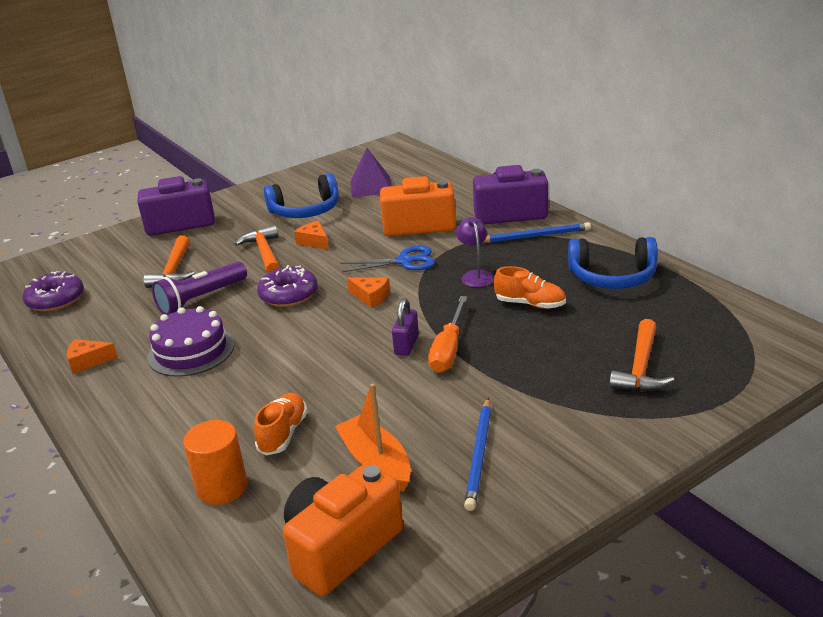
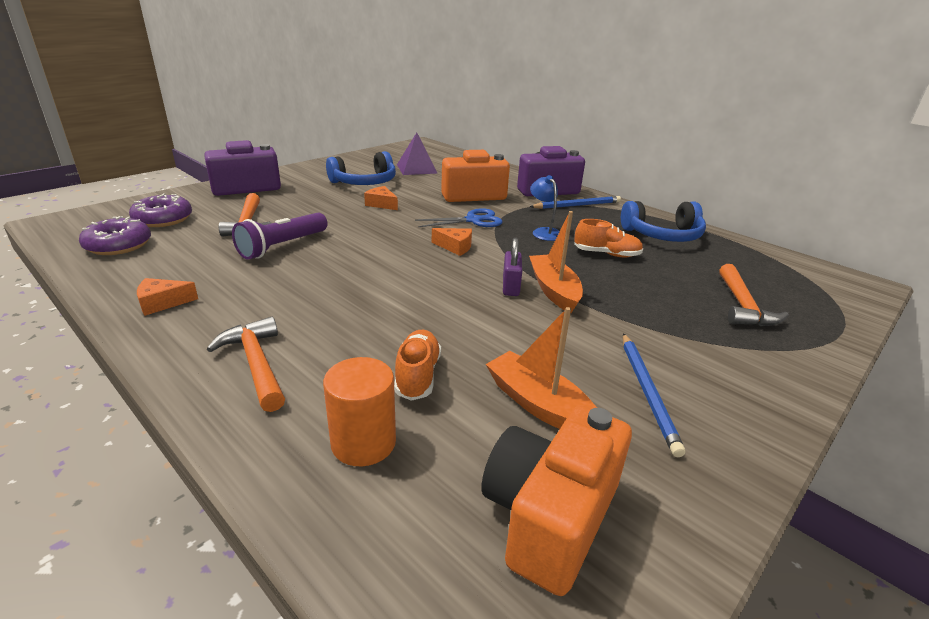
camera: 15 degrees left, 0 degrees up
purple cake [147,306,234,377] -> none
orange hammer [235,225,281,273] -> orange hammer moved to [207,317,285,412]
purple donut [257,265,318,307] -> purple donut moved to [129,193,192,227]
orange screwdriver [428,296,467,373] -> orange boat [529,211,583,313]
purple lamp [456,217,494,287] -> blue lamp [530,175,560,241]

